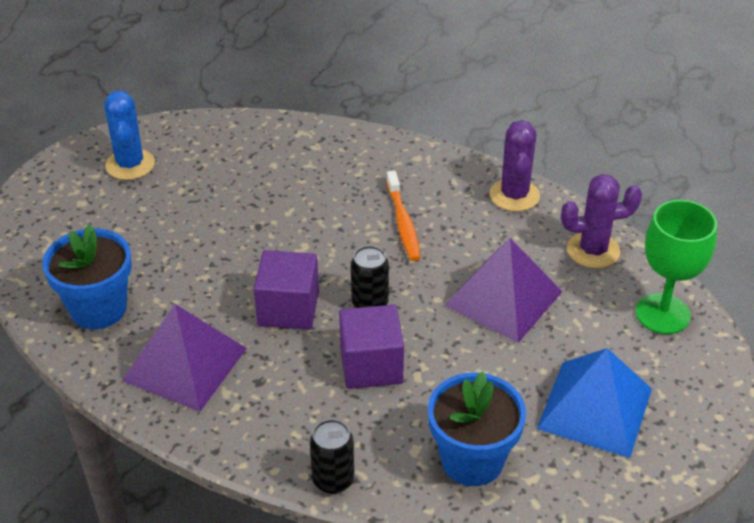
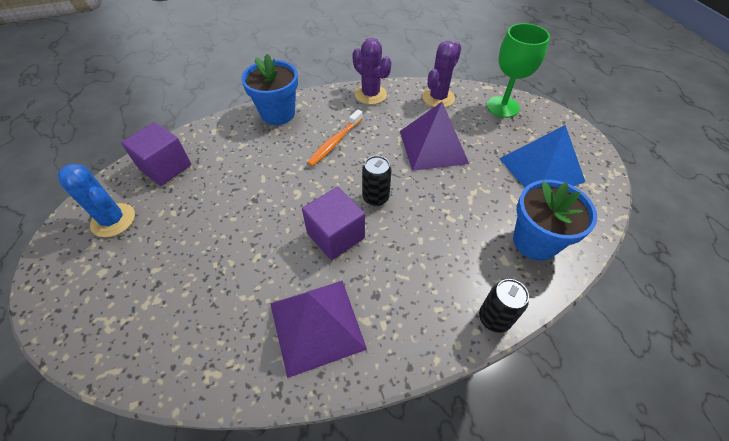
camera: 45 degrees left, 10 degrees up
blue flower pot [42,225,132,329] -> blue flower pot moved to [241,54,298,125]
purple cube [339,305,404,389] -> purple cube moved to [121,122,191,186]
orange toothbrush [386,171,421,261] -> orange toothbrush turned 90 degrees clockwise [307,110,363,166]

